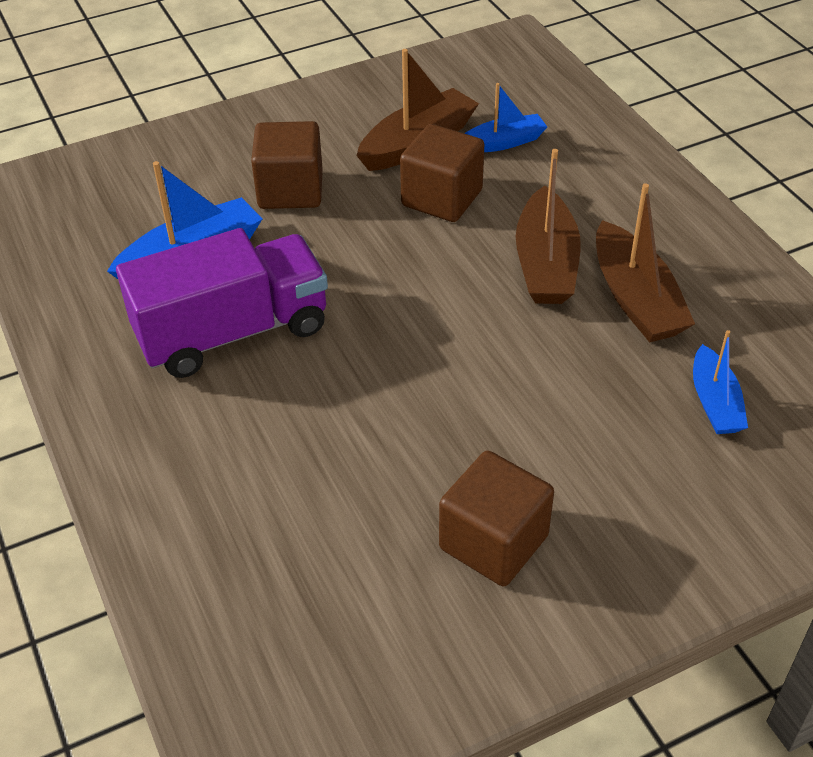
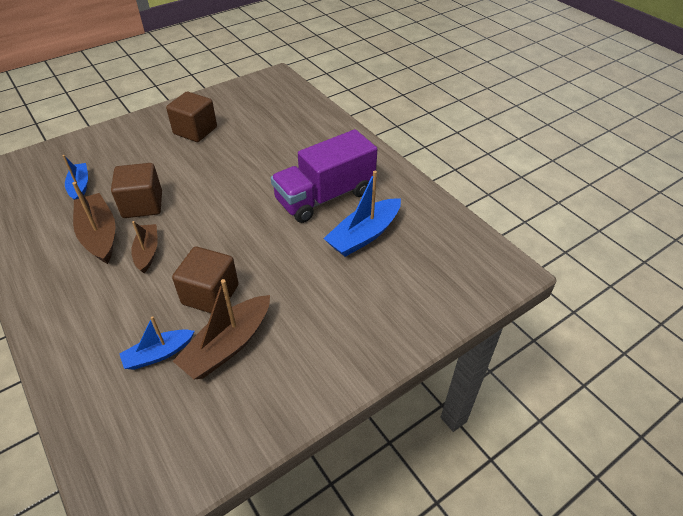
camera: 170 degrees right, 0 degrees up
brown cube [251,121,323,209] -> brown cube moved to [111,163,162,218]
brown boat [516,149,581,304] -> brown boat [131,221,158,273], size x0.63

